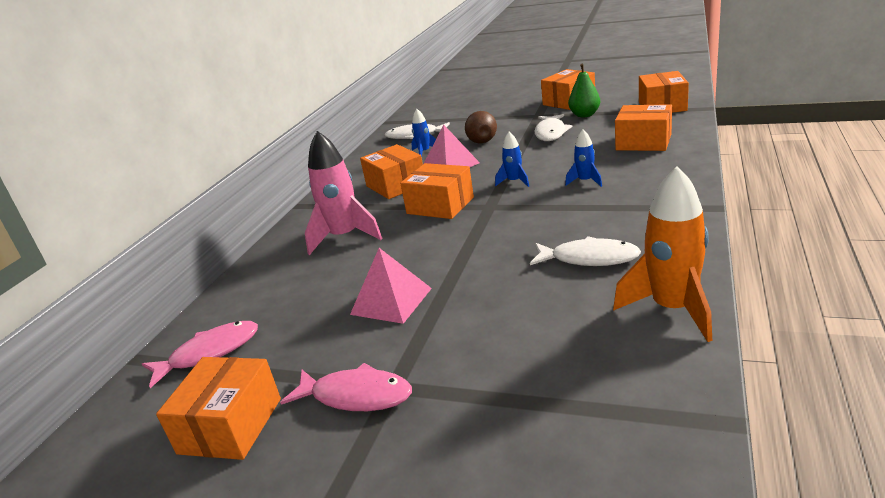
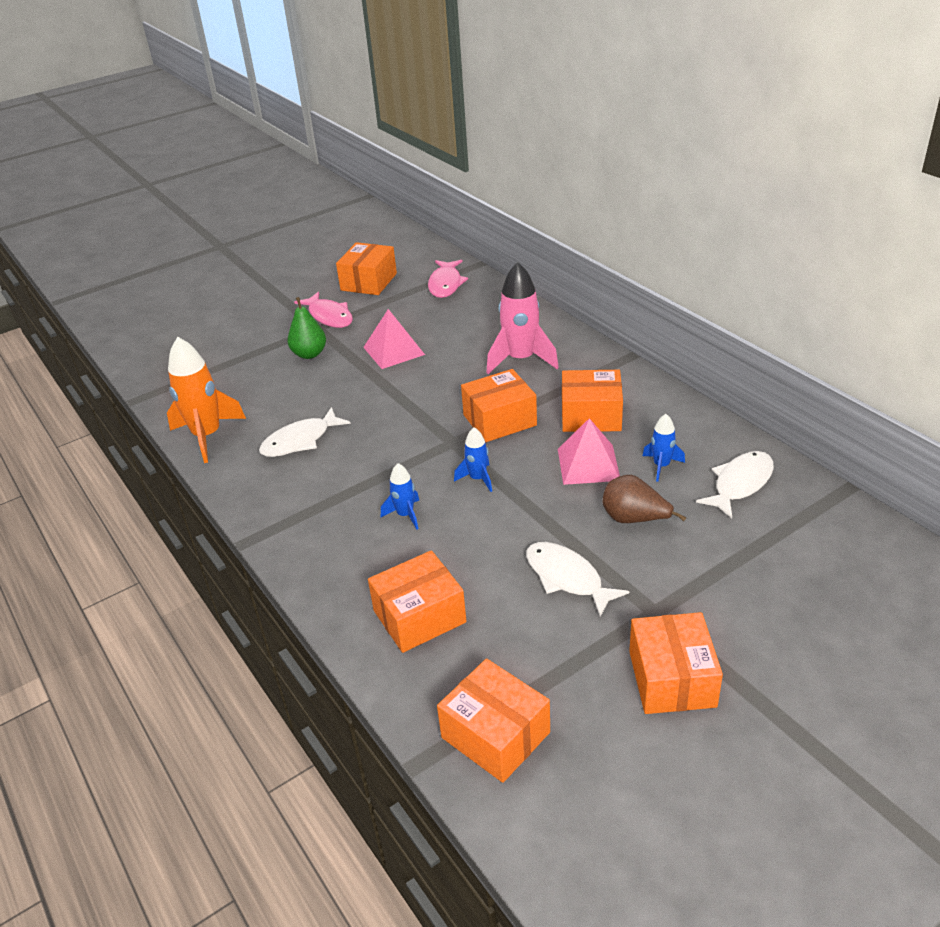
camera: 125 degrees right, 10 degrees up
orange box [156,357,281,460] -> orange box turned 60 degrees clockwise [336,242,397,295]
pink fish [280,363,412,411] -> pink fish turned 90 degrees counterclockwise [294,292,353,328]
green pear [568,64,600,117] -> green pear moved to [287,297,326,359]

